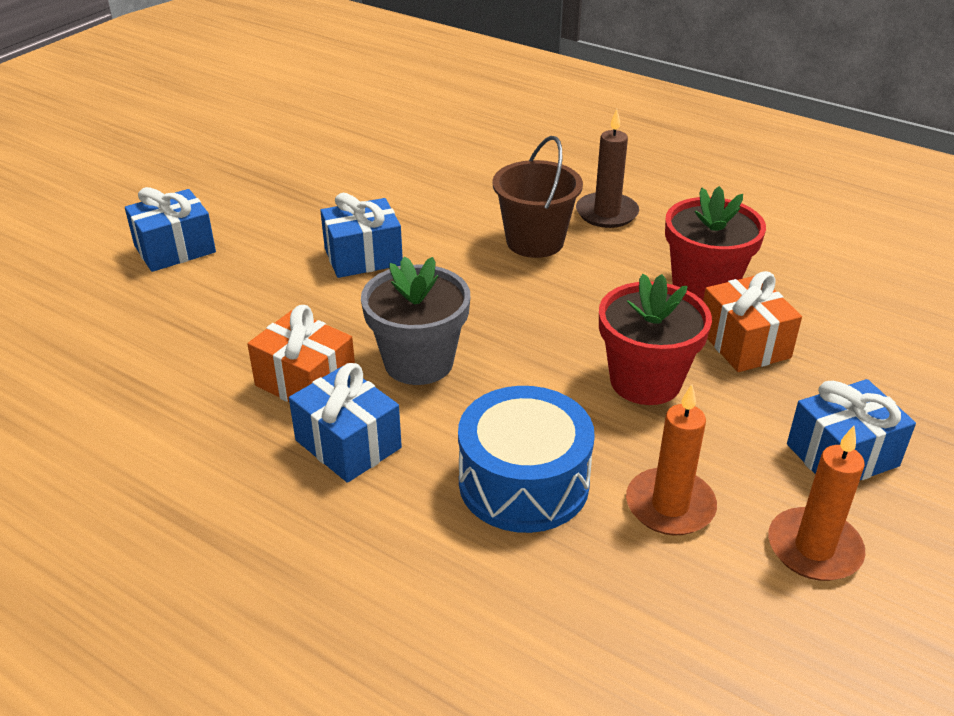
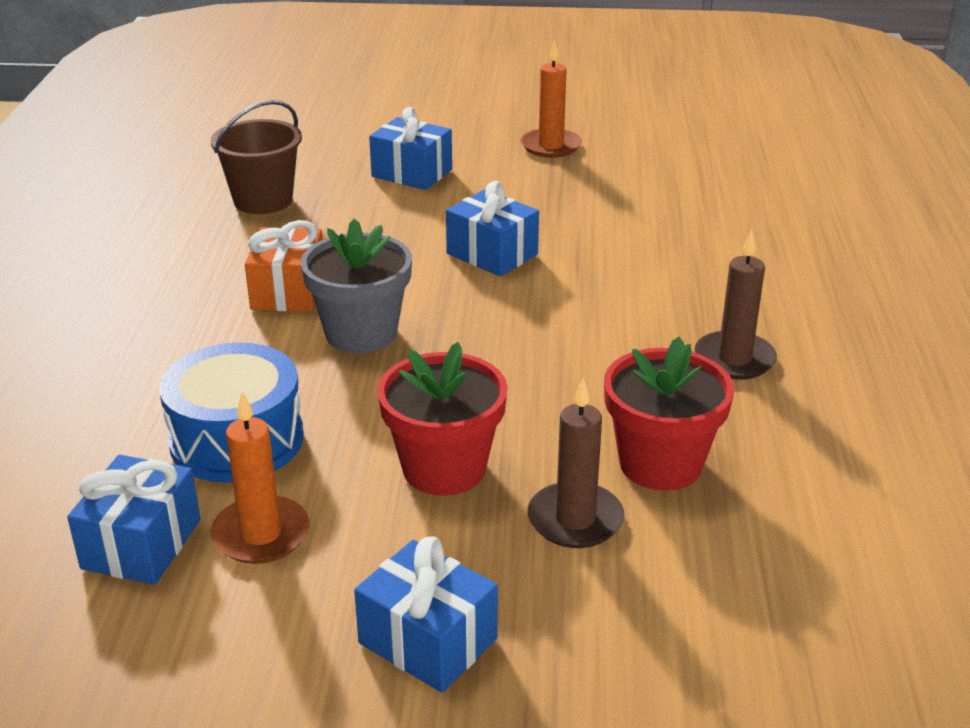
camera: 60 degrees right, 5 degrees down
blue gift [289,363,402,483] -> blue gift moved to [67,455,200,585]
brown bucket [492,136,583,258] -> brown bucket moved to [211,100,302,214]
orange gift [703,271,802,372] -> brown candle [528,378,625,548]
orange candle [768,426,865,581] -> orange candle moved to [521,40,582,158]

